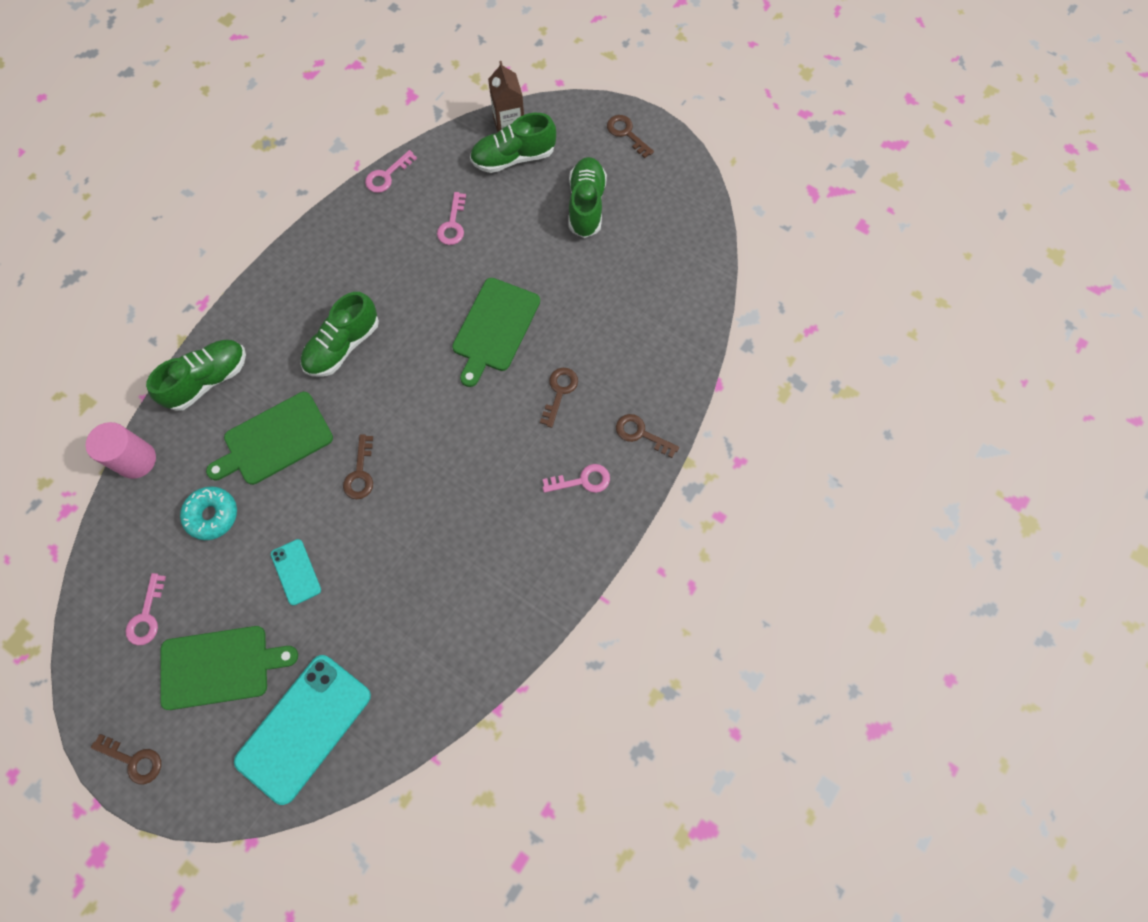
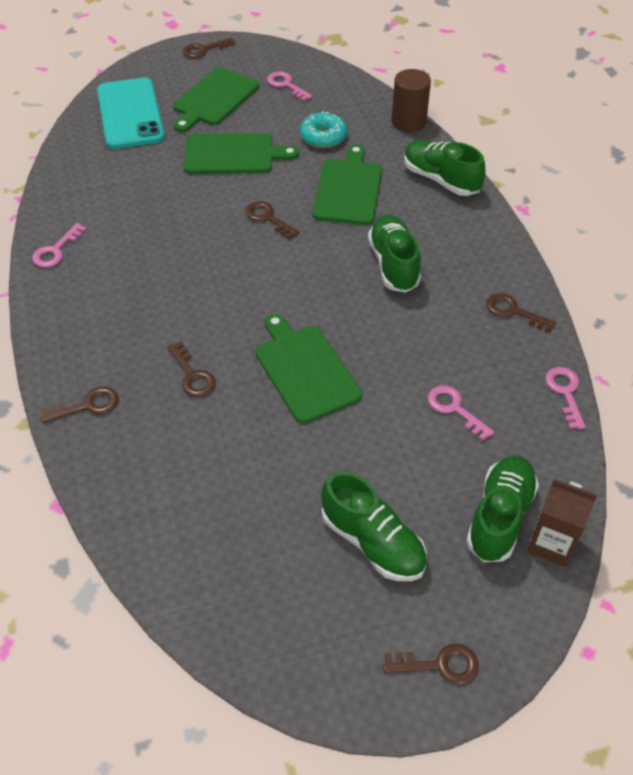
camera: 130 degrees right, 20 degrees down
pink cylinder [85,422,156,479] -> brown cylinder [391,69,431,132]
green shoe [146,339,246,411] -> green shoe turned 135 degrees clockwise [404,140,486,196]
turquoise phone [271,539,321,605] -> green cutting board [184,133,299,174]
pink key [543,464,610,493] -> pink key moved to [32,223,87,268]
none -> brown key [486,293,556,332]

